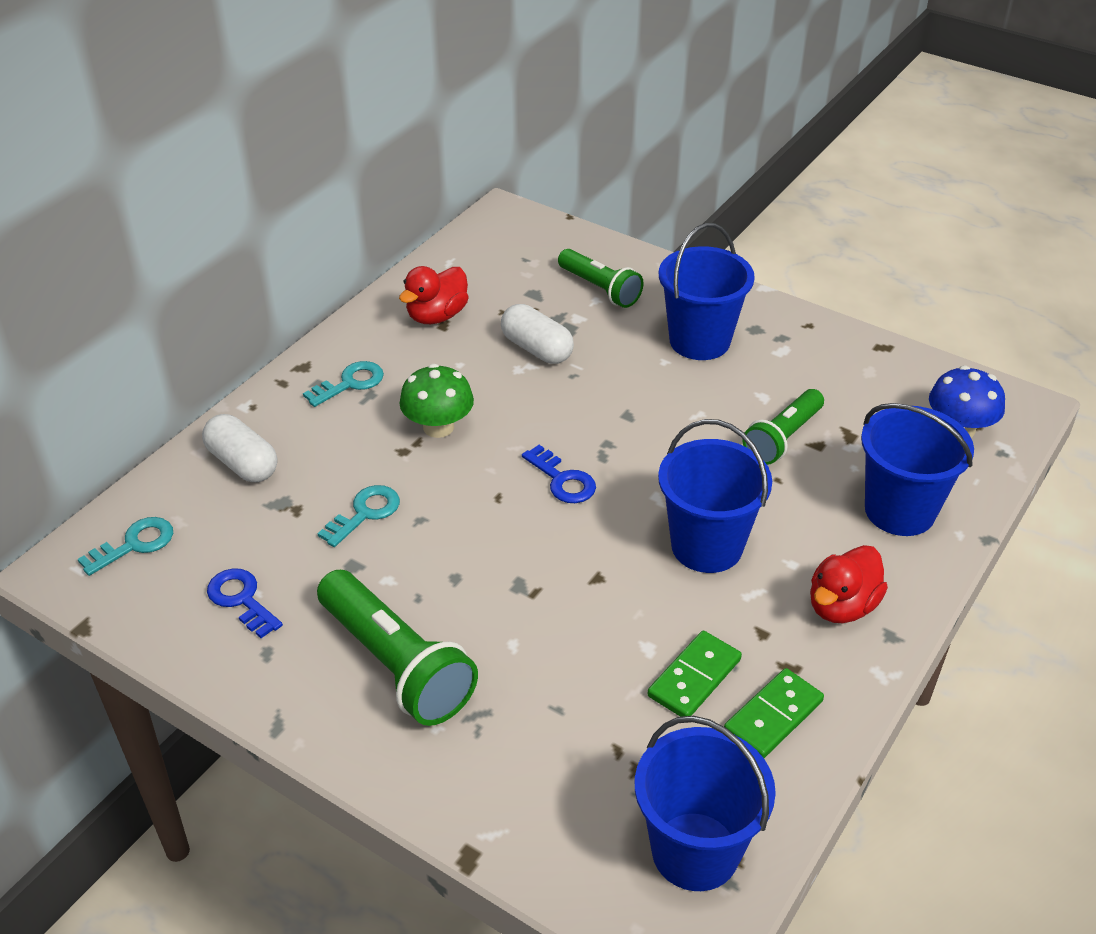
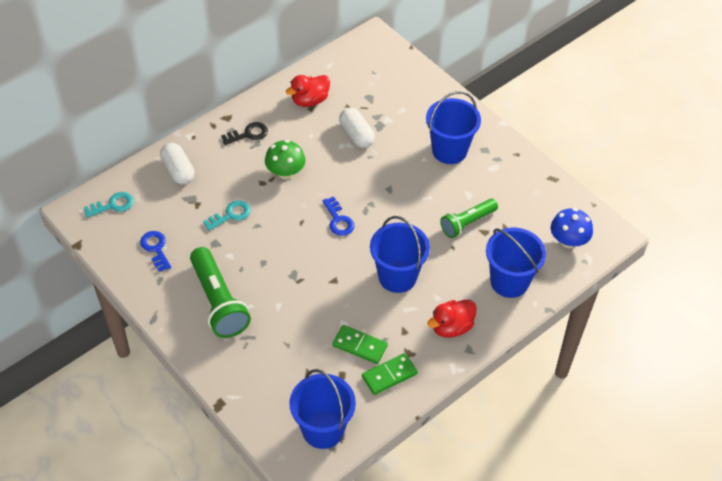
camera: 15 degrees right, 10 degrees up
turquoise key [303,361,384,407] -> black key [221,122,268,145]
green flashlight [558,249,644,308] -> none
green domino [647,631,742,717] -> green domino turned 60 degrees clockwise [332,325,388,364]

